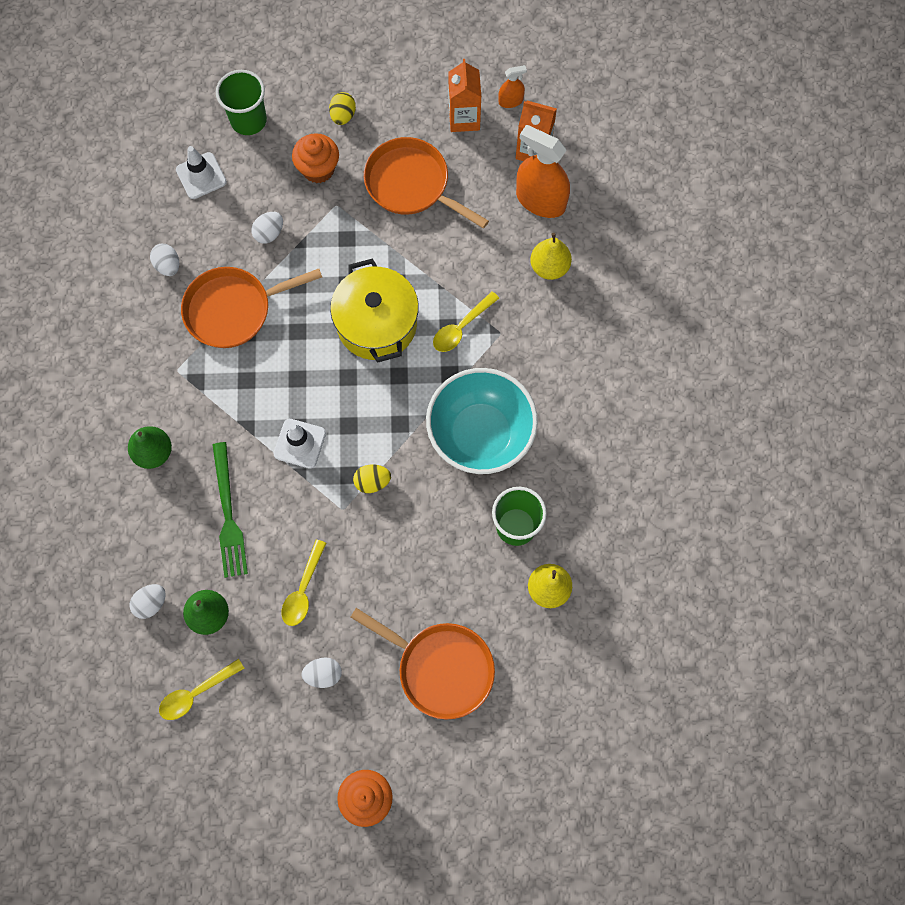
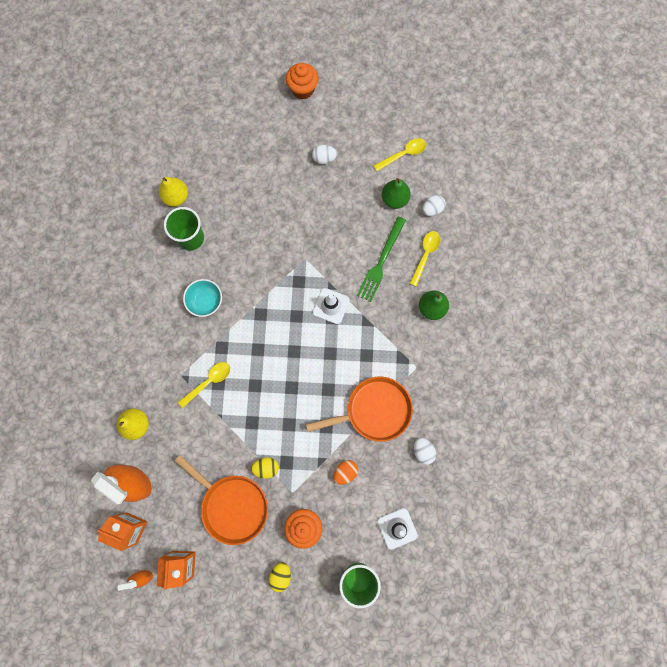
camera: 175 degrees left, 5 degrees up
green fork [212,442,248,578] -> green fork turned 150 degrees counterclockwise [357,216,406,302]
white egg [251,212,283,243] -> orange egg [333,460,358,485]
yellow spoon [282,539,326,626] -> yellow spoon moved to [410,231,440,287]
yellow pot [330,258,419,363] -> none
orange pan [350,608,495,719] -> none
yellow egg [353,464,391,493] -> yellow egg moved to [251,457,279,479]
turquoise bowl [426,368,538,474] -> turquoise bowl [183,279,222,317], size x0.51

